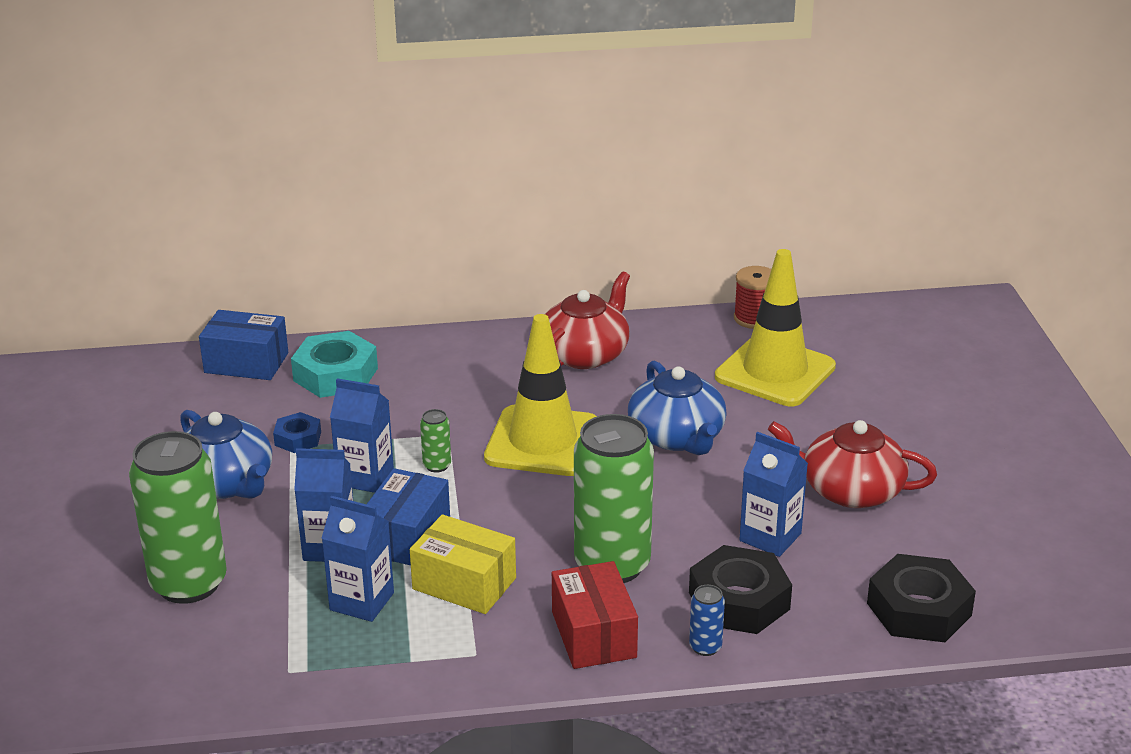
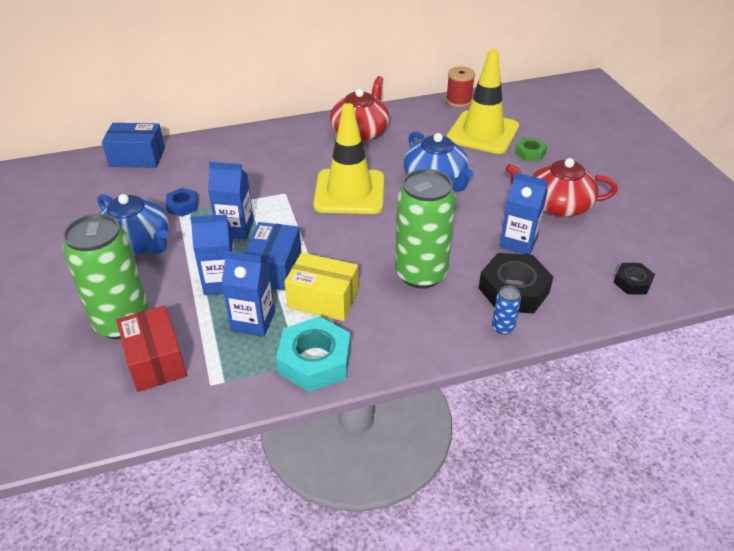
camera: 10 degrees left, 10 degrees up
turquoise nut [291,331,378,398] -> turquoise nut moved to [276,316,351,392]
green can [420,409,451,473] -> none
red box [552,561,638,669] -> red box moved to [116,305,187,392]
black nut [867,554,976,642] -> black nut [613,263,655,295], size x0.55
none -> green nut [515,138,547,161]

